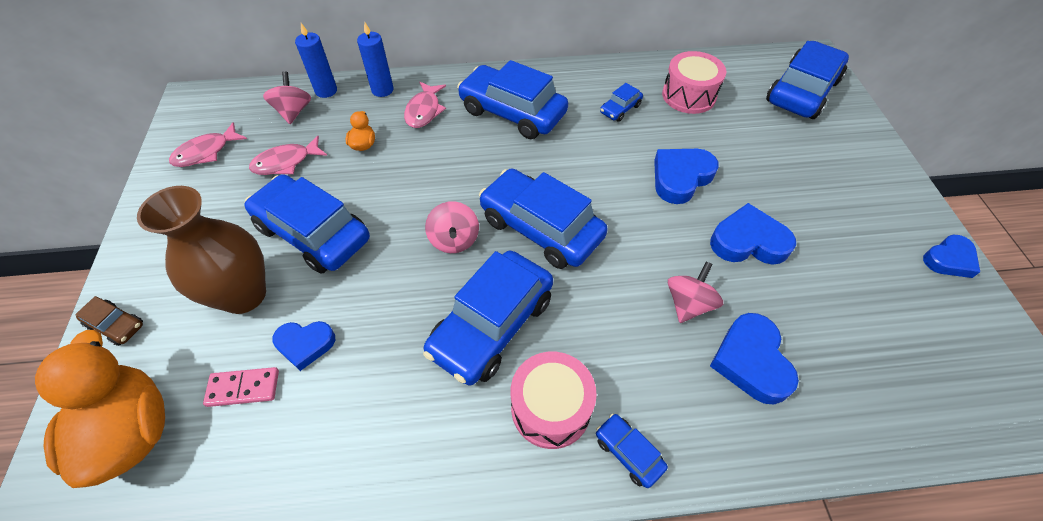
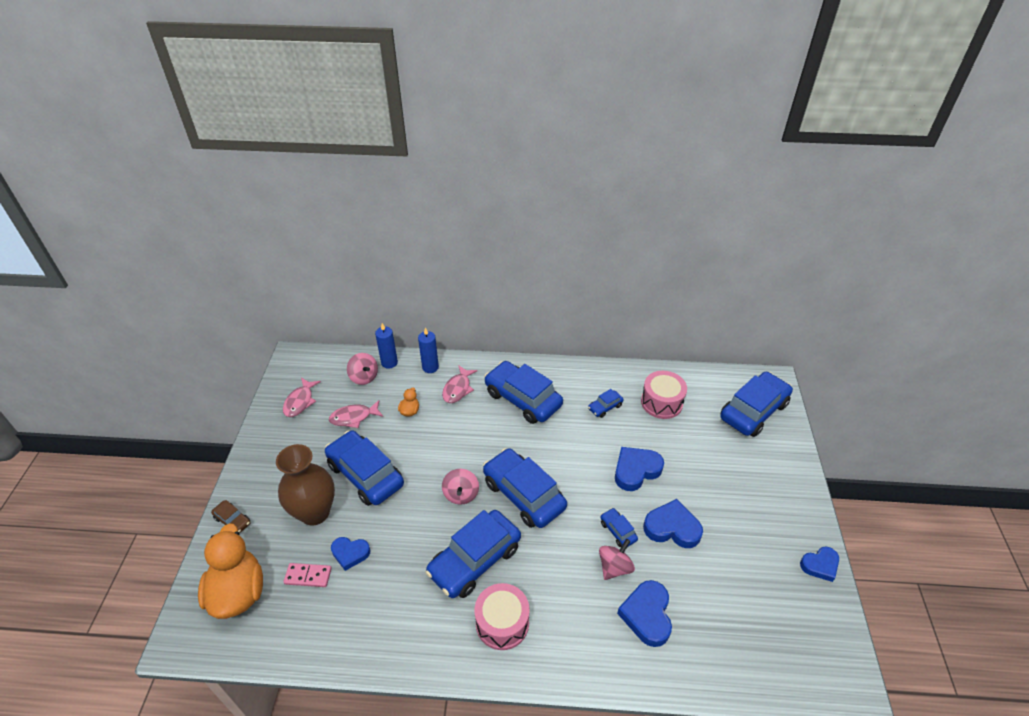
camera: 10 degrees right, 10 degrees down
pink fish [169,122,247,167] -> pink fish turned 45 degrees counterclockwise [283,378,321,417]
pink spinning top [263,71,311,124] -> pink spinning top turned 135 degrees clockwise [347,353,378,385]
blue car [596,414,668,488] -> blue car moved to [600,508,638,547]

